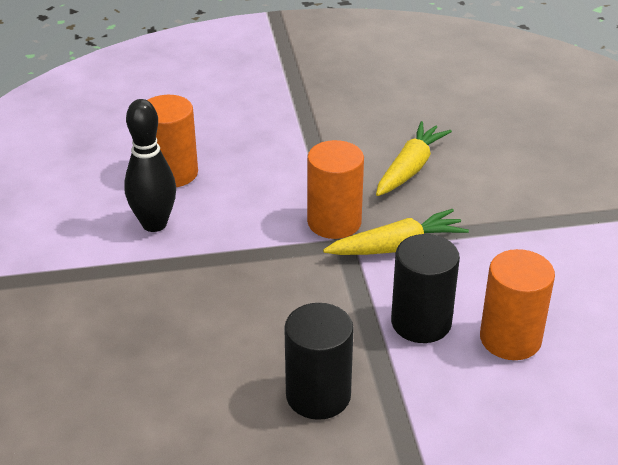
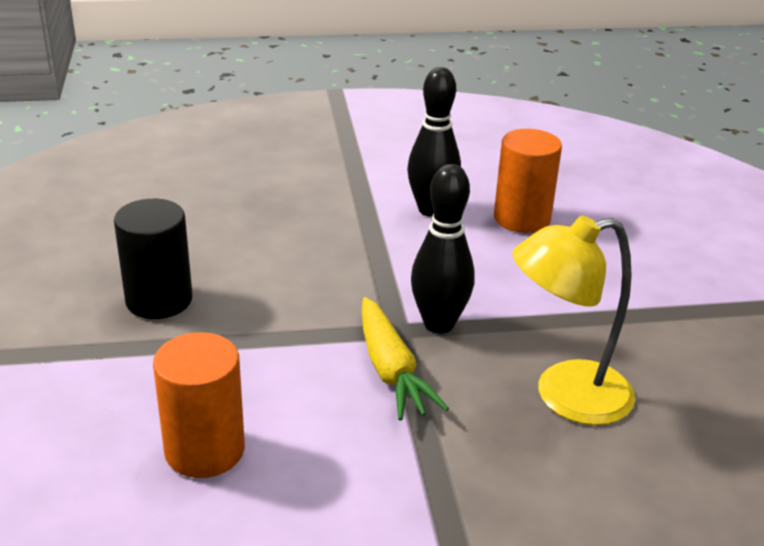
camera: 90 degrees right, 5 degrees down
orange cylinder [307,140,364,239] -> black bowling pin [411,164,475,333]
yellow carrot [376,121,452,196] -> yellow lamp [512,215,635,425]
black cylinder [391,234,460,343] -> none

